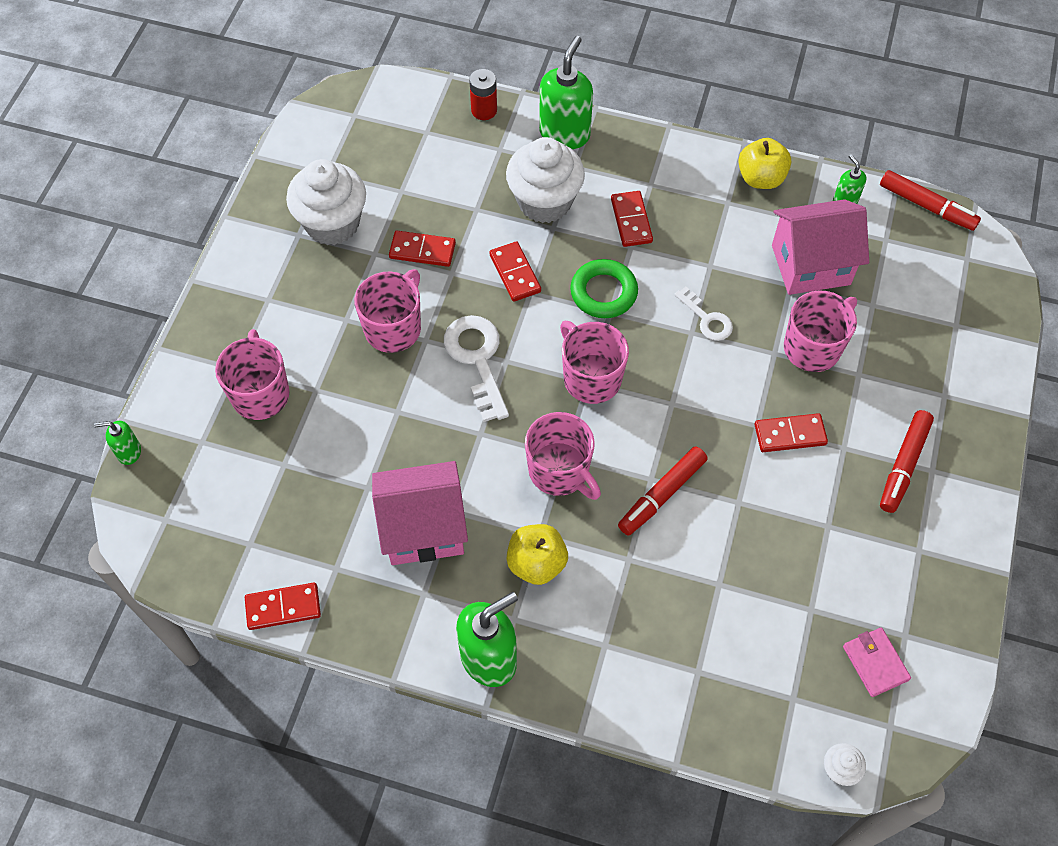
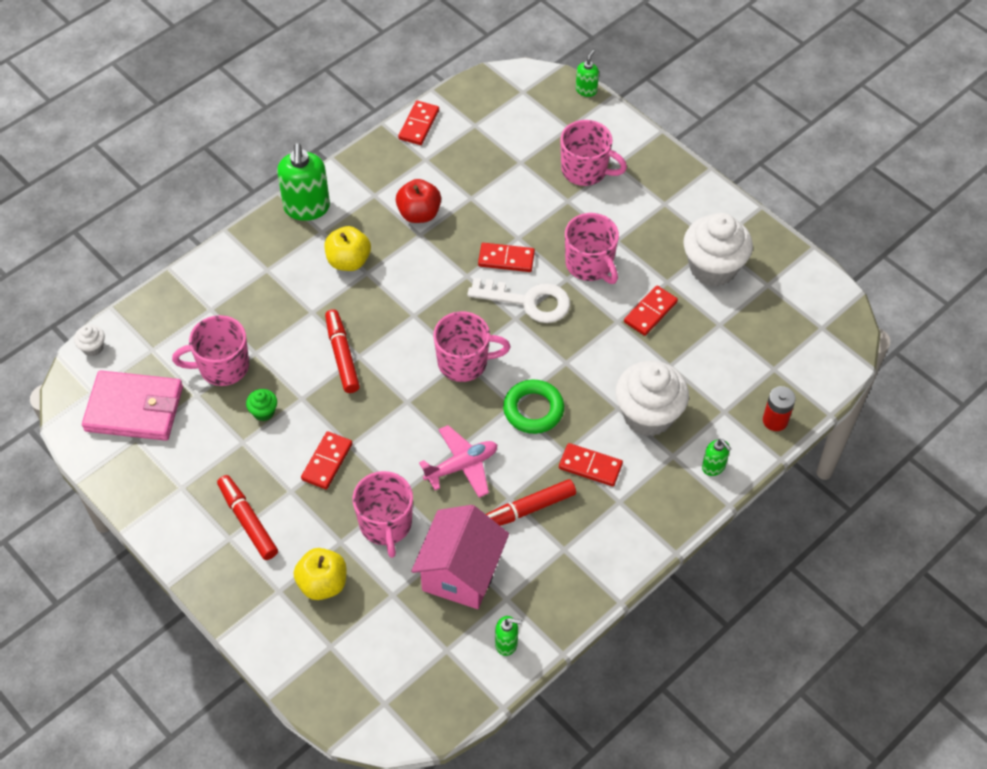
camera: 120 degrees right, 5 degrees down
pink house [372,461,468,565] -> red apple [396,179,441,223]
red domino [490,241,541,302] -> red domino moved to [478,243,535,272]
pink mug [525,412,601,500] -> pink mug moved to [172,315,249,386]
green soap dispenser [539,36,593,149] -> green soap dispenser [702,439,731,476], size x0.51
white key [674,287,733,341] -> pink plane [419,425,497,498]
yellow apple [738,138,791,189] -> yellow apple moved to [294,548,347,600]
pink wallet [843,628,911,697] -> pink wallet [82,370,183,441], size x1.92
red marker [880,170,981,231] -> red marker moved to [486,479,576,526]
none -> green cupcake [246,389,277,421]

